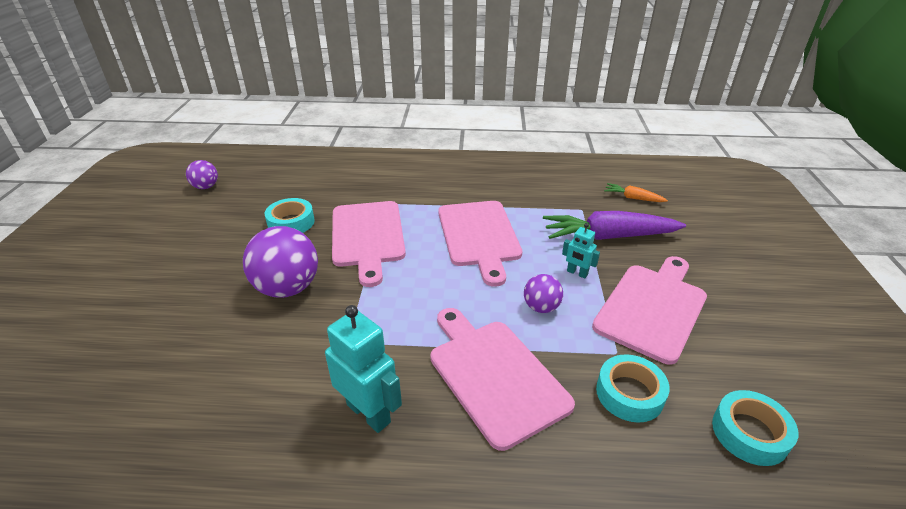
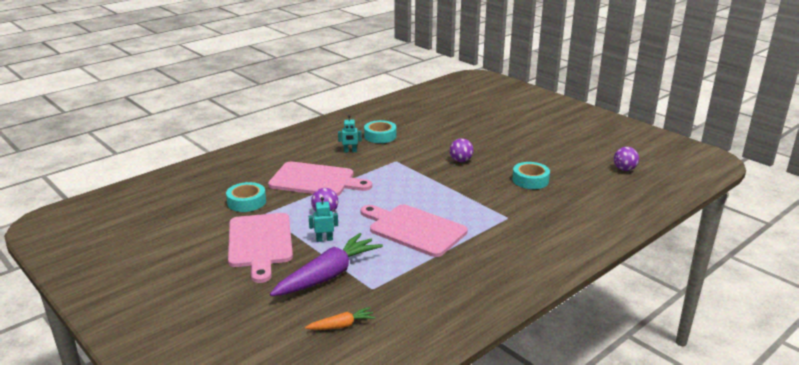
camera: 135 degrees right, 10 degrees down
purple ball [243,226,318,298] -> purple ball [450,138,474,162], size x0.53
turquoise robot [325,305,402,433] -> turquoise robot [338,115,362,153], size x0.54
pink cutting board [332,201,406,287] -> none
turquoise tape [712,390,798,466] -> turquoise tape moved to [364,120,396,143]

